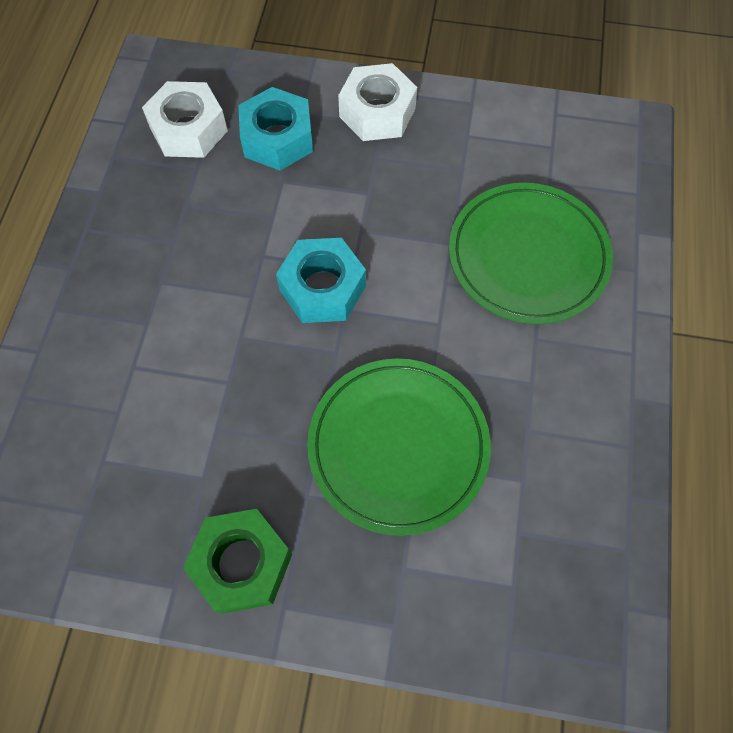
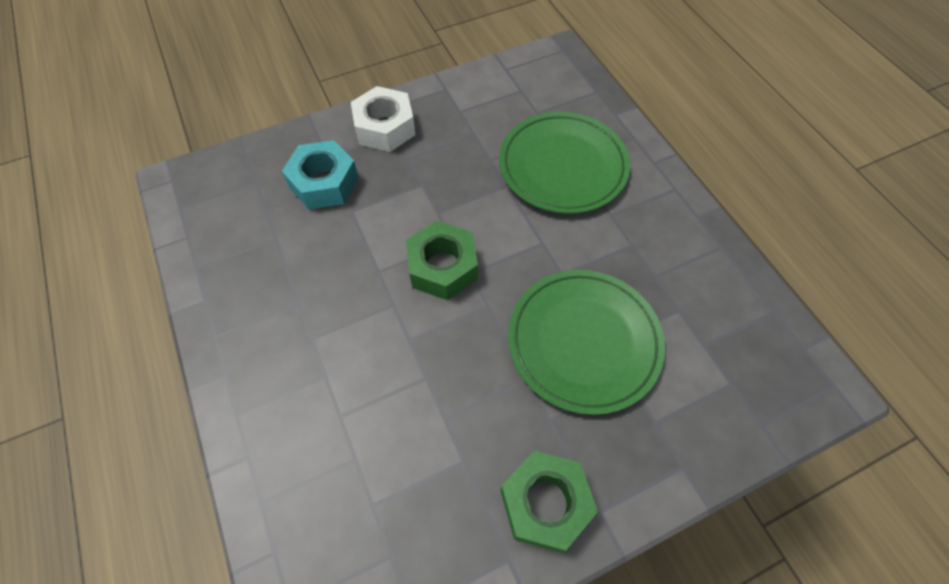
camera: 35 degrees left, 5 degrees down
white nut [142,81,228,158] -> none
turquoise nut [276,238,366,323] -> green nut [406,221,478,300]

